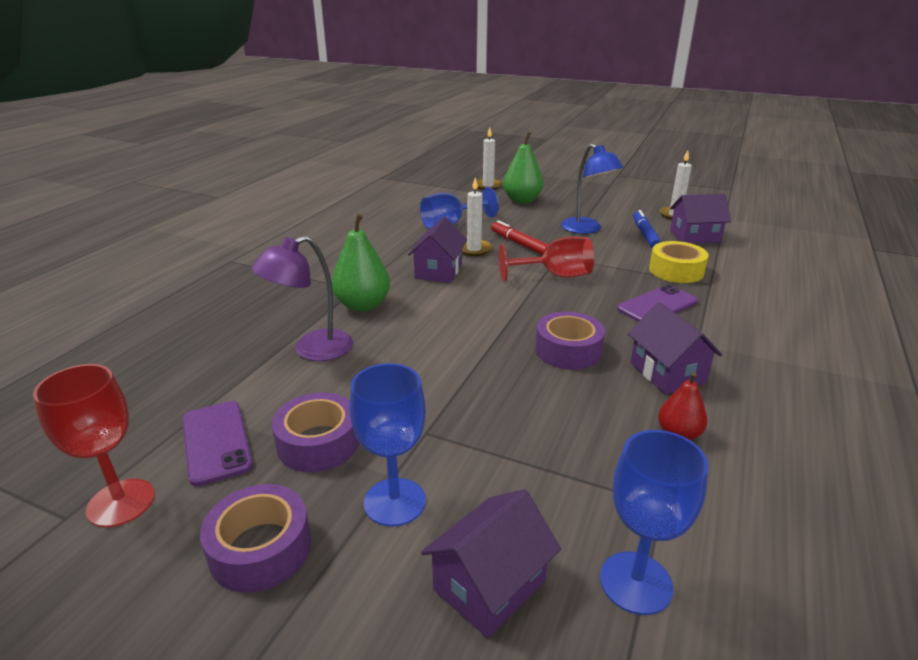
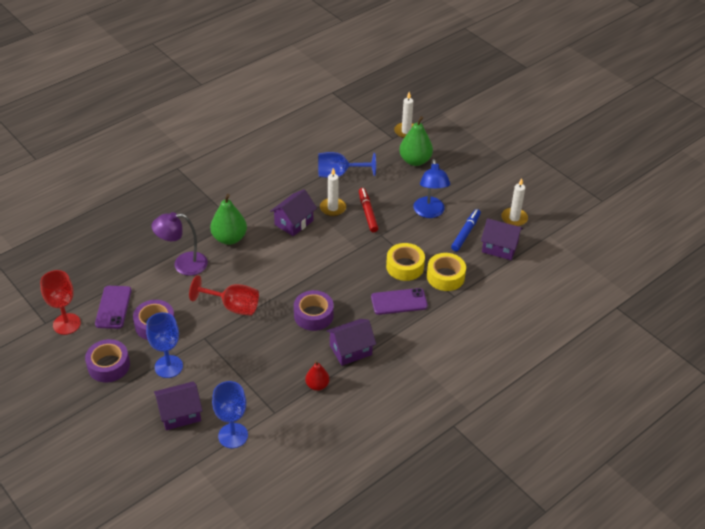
camera: 25 degrees right, 15 degrees up
red goblet [499,237,594,281] -> red goblet moved to [189,275,259,316]
purple house [628,302,722,394] -> purple house turned 60 degrees clockwise [326,319,376,366]
none -> yellow tape [386,243,425,281]

